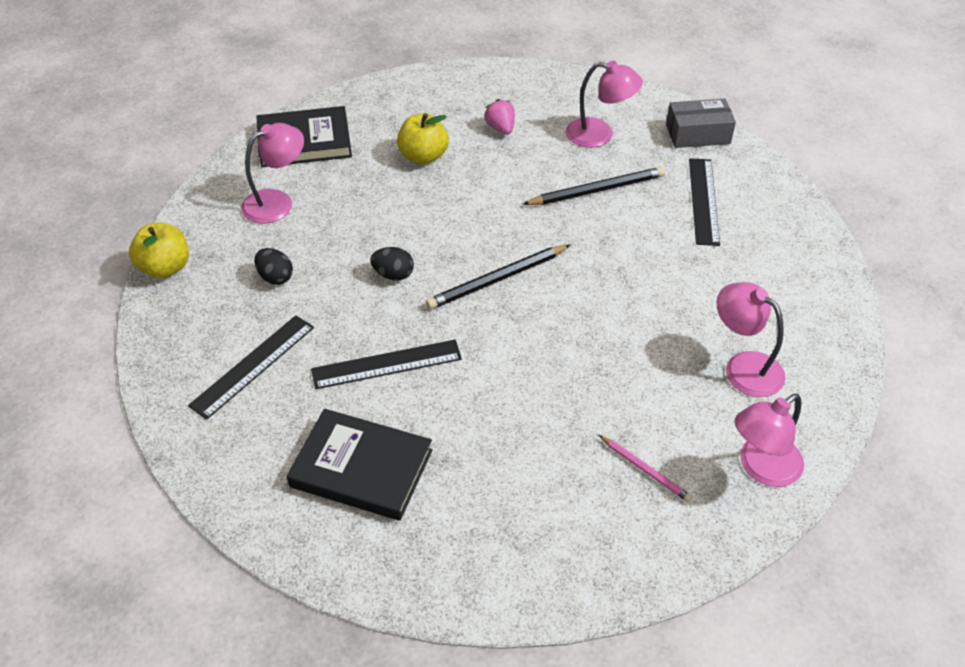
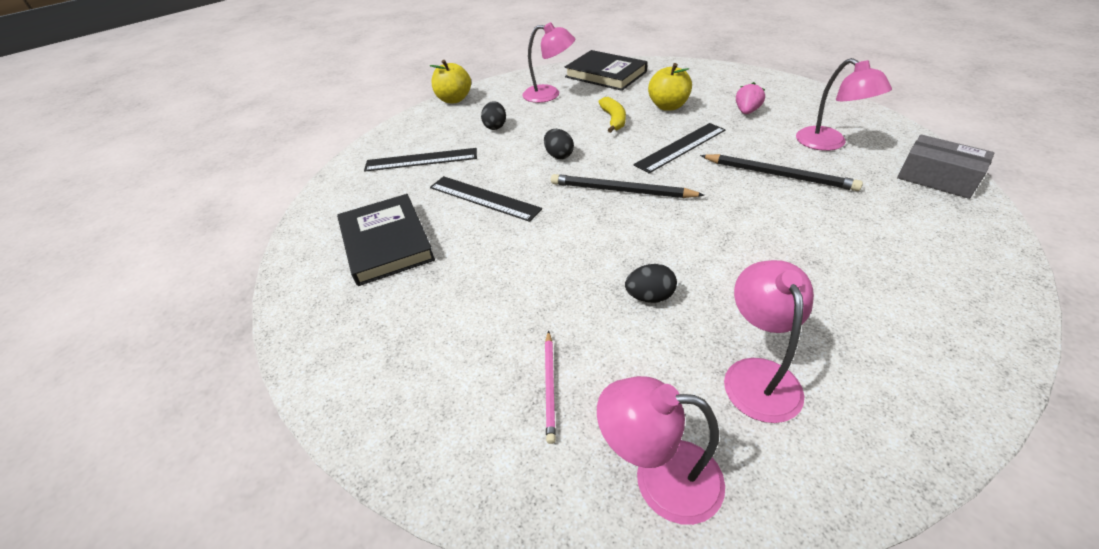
camera: 50 degrees right, 5 degrees down
black ruler [689,158,720,246] -> black ruler moved to [634,123,726,173]
none -> yellow banana [599,97,626,133]
none -> black egg [625,264,677,303]

